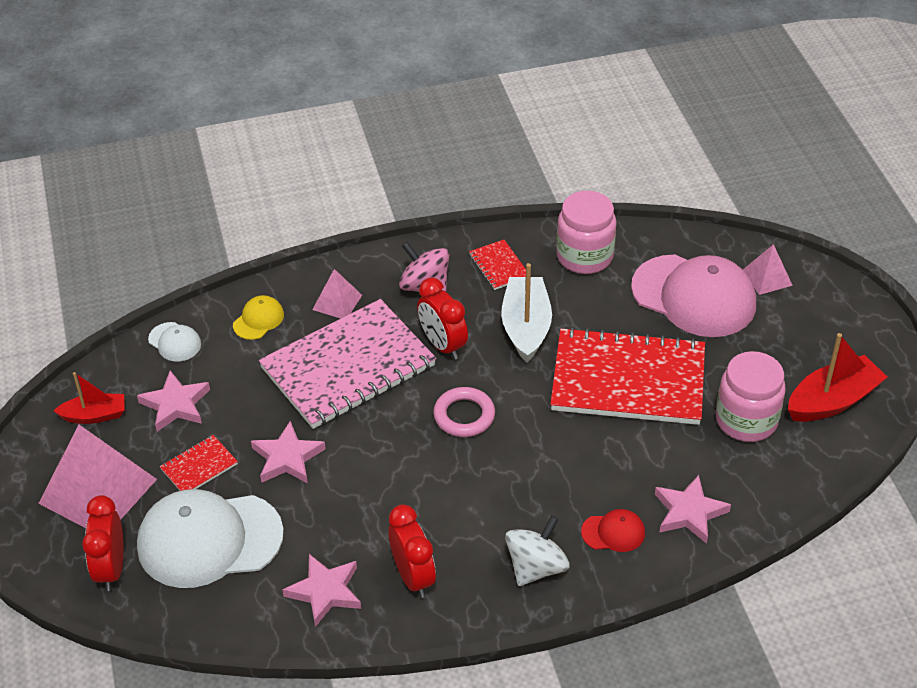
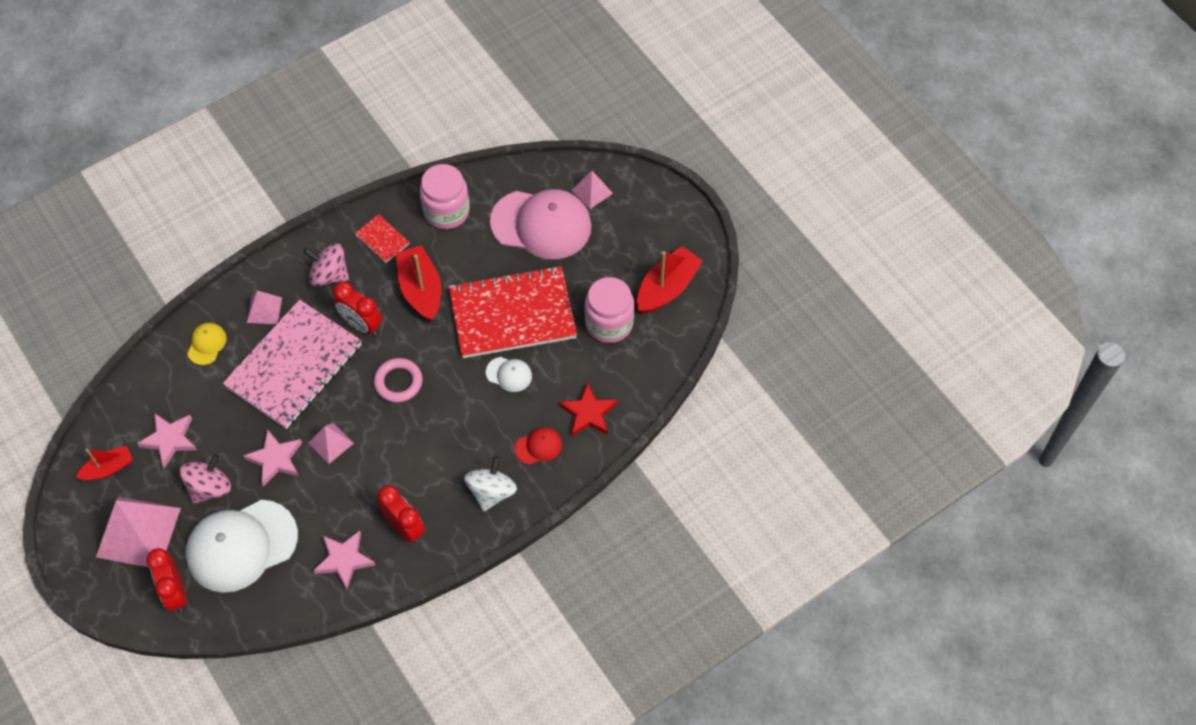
camera: 20 degrees left, 15 degrees up
white cap [148,322,201,362] -> white cap moved to [486,357,532,392]
red notebook [160,435,238,491] -> pink spinning top [179,454,231,504]
white boat [501,263,552,362] -> red boat [396,245,441,322]
pink star [655,475,731,544] -> red star [559,382,617,436]
none -> pink pyramid [309,423,354,464]

